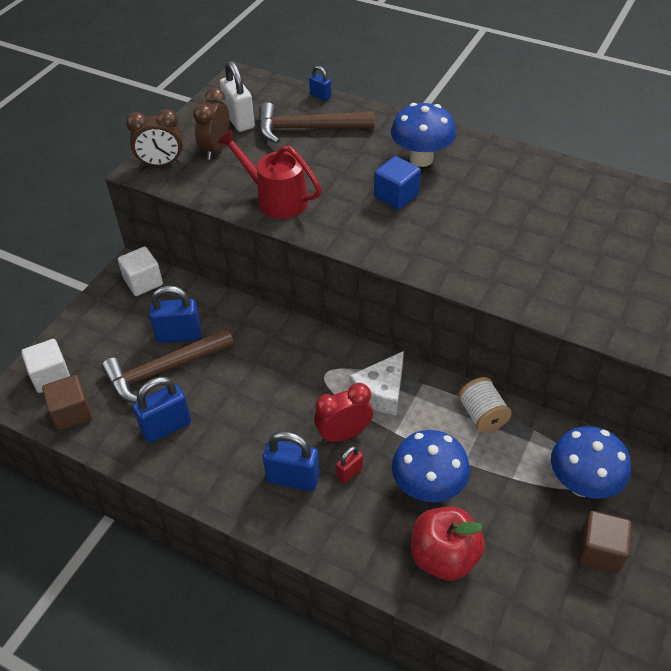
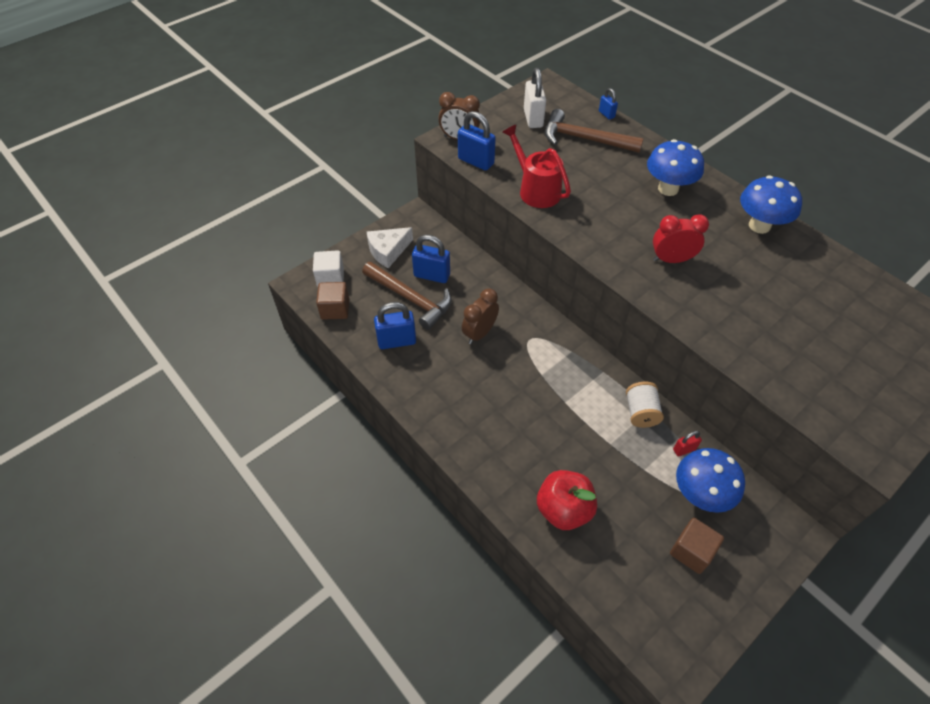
camera: 20 degrees right, 5 degrees up
brown hammer [101,328,234,403] -> brown hammer turned 135 degrees counterclockwise [362,262,451,330]
white cube [118,247,163,296] -> none
brown clock [193,88,230,160] -> brown clock moved to [462,288,499,344]
blue padlock [263,431,320,491] -> blue padlock moved to [458,111,496,171]
red clock [314,383,373,443] -> red clock moved to [653,214,709,263]
red padlock [336,446,363,483] -> red padlock moved to [673,431,702,457]
white cheese [349,351,404,416] -> white cheese moved to [367,227,413,268]
blue cube [374,156,421,210] -> none
blue mushroom [392,430,470,502] -> blue mushroom moved to [740,175,802,234]

